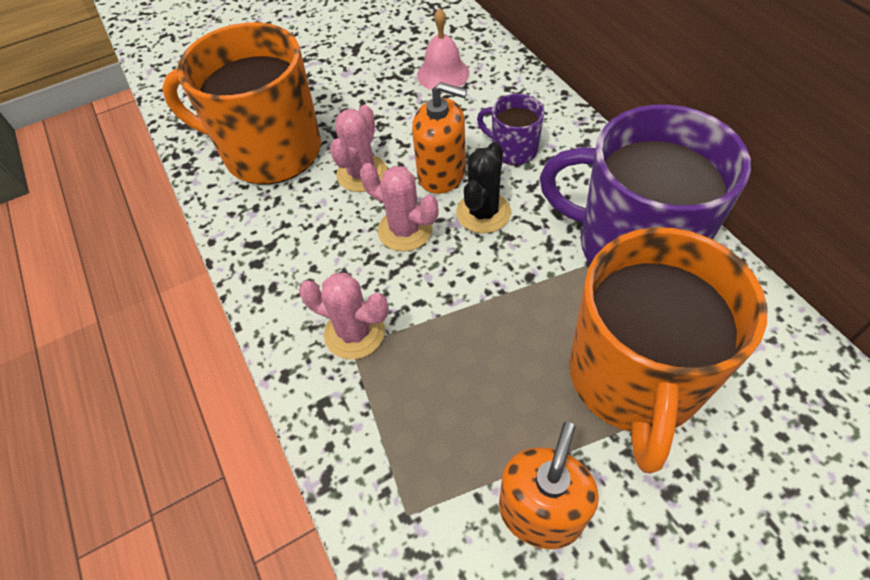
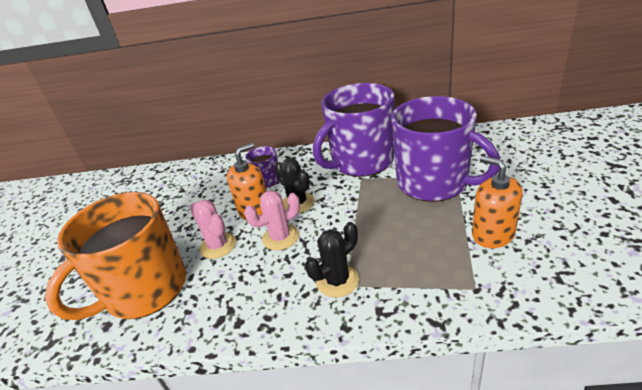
camera: 60 degrees left, 20 degrees down
pink cactus [299,273,389,359] -> black cactus [305,222,359,298]
pink bell [417,8,469,90] -> none
orange mug [569,227,767,474] -> purple mug [391,96,500,202]

